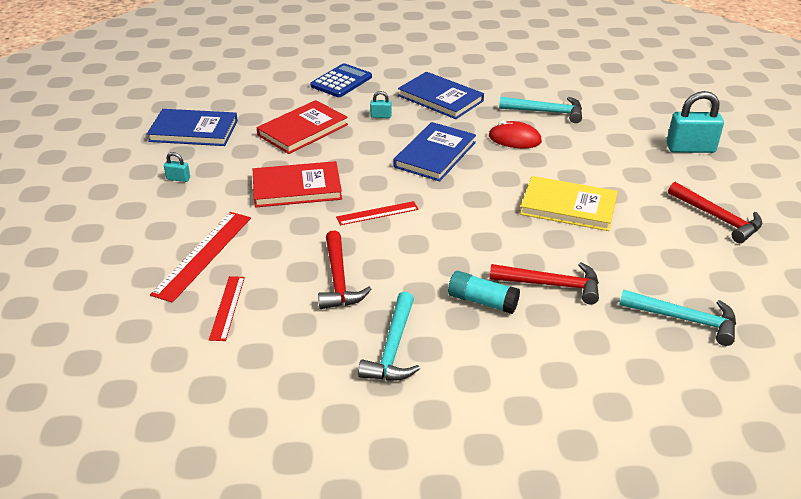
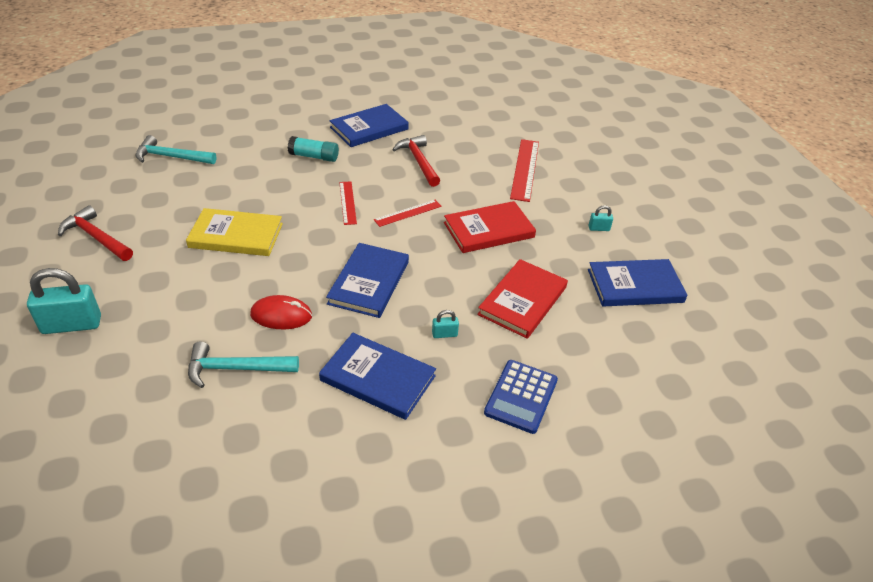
camera: 165 degrees right, 5 degrees up
red ruler [209,276,245,341] -> red ruler moved to [339,181,357,225]
turquoise hammer [358,292,420,381] -> blue book [330,104,409,147]
red hammer [490,262,599,304] -> none

